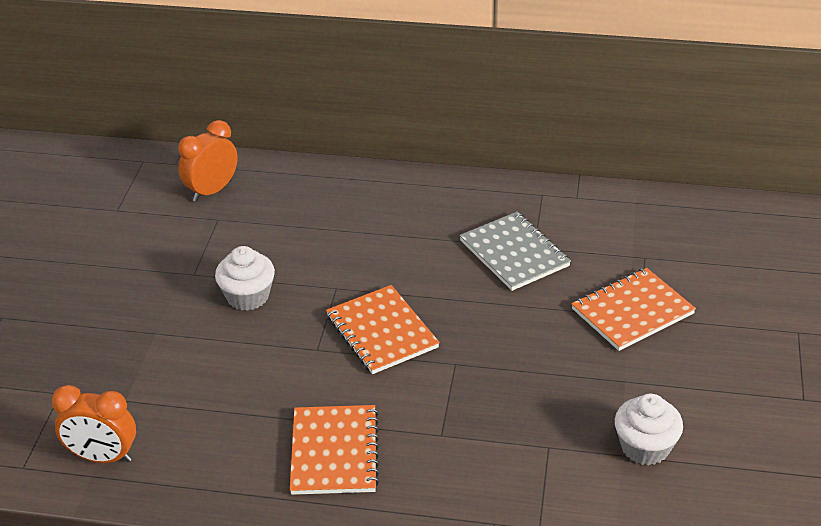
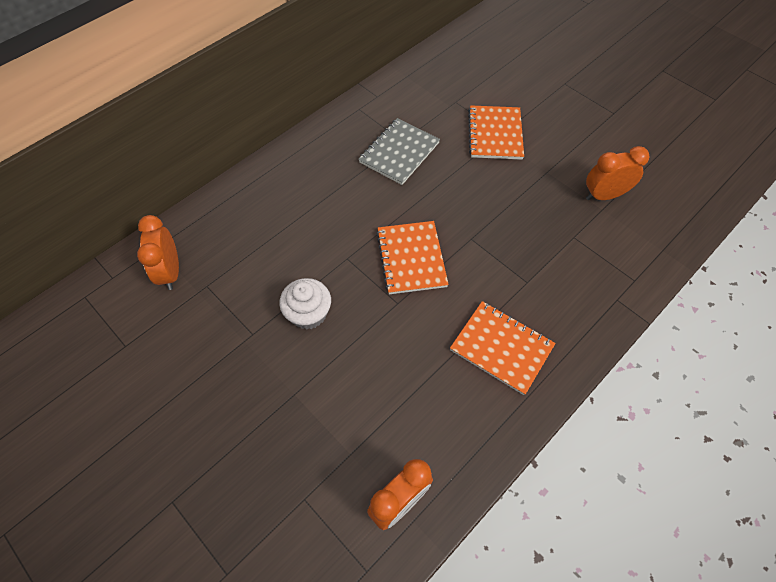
camera: 55 degrees left, 20 degrees up
orange notebook [326,285,440,374] -> orange notebook turned 75 degrees clockwise [376,221,449,294]
grey notebook [459,212,571,291] -> grey notebook turned 60 degrees counterclockwise [358,118,440,185]
white cupcake [615,394,683,465] -> orange clock [586,146,649,200]

